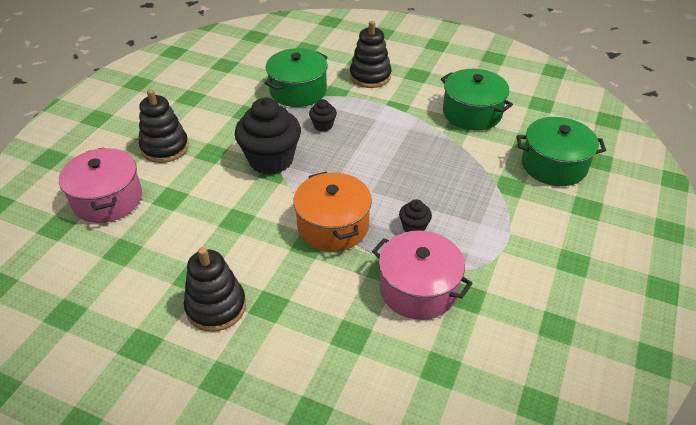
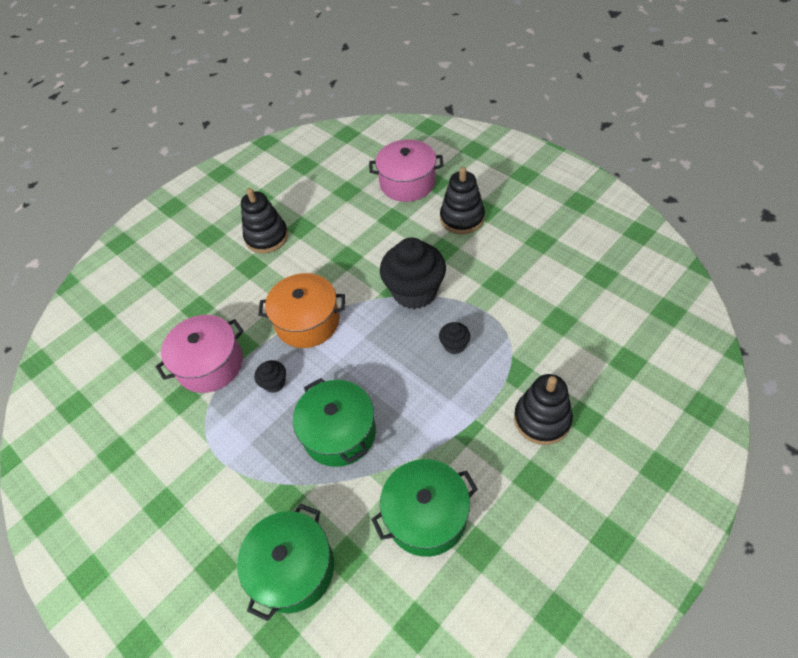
camera: 115 degrees right, 10 degrees up
green pot [265,48,328,107] -> green pot moved to [293,378,376,467]

